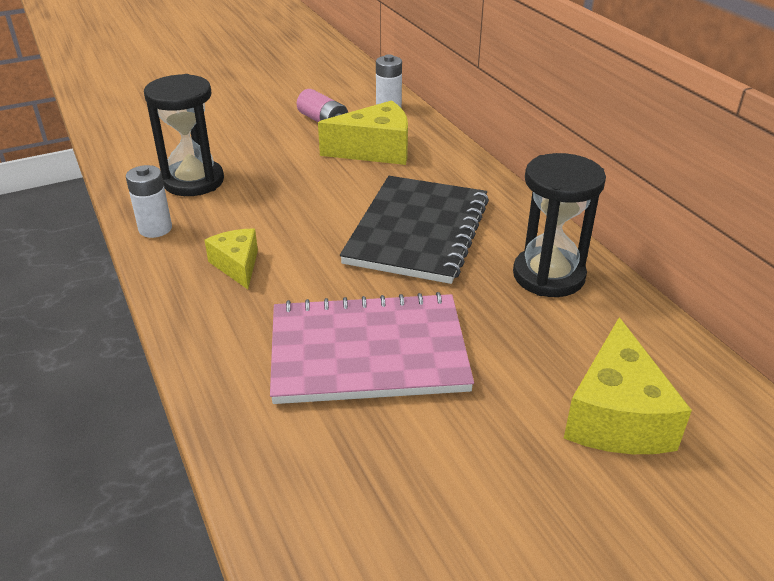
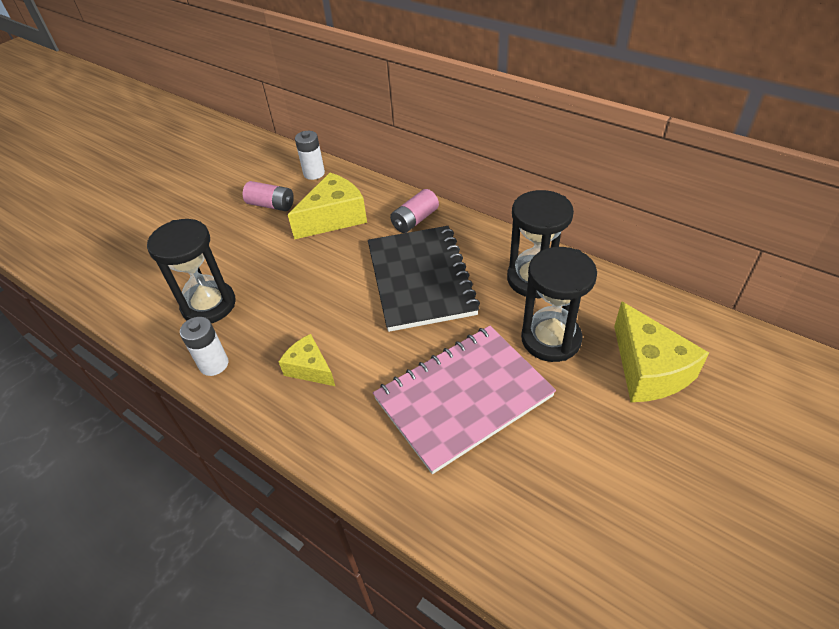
camera: 25 degrees left, 10 degrees up
none -> pink battery [390,189,439,233]
none -> black hourglass [521,247,597,362]

